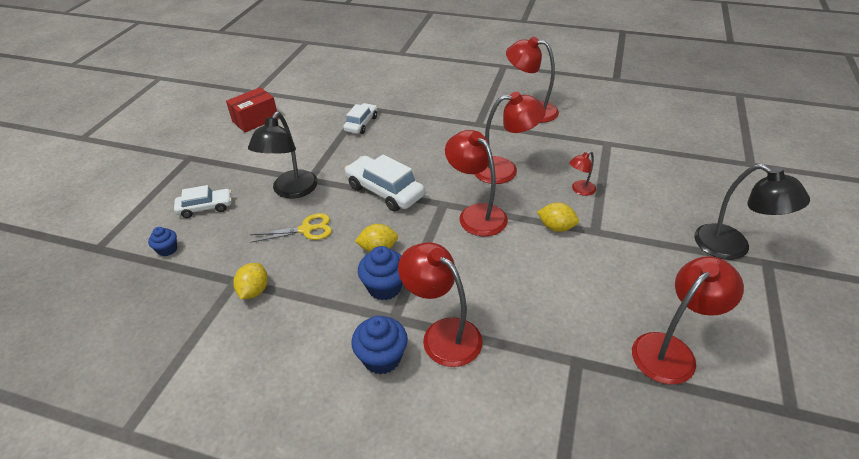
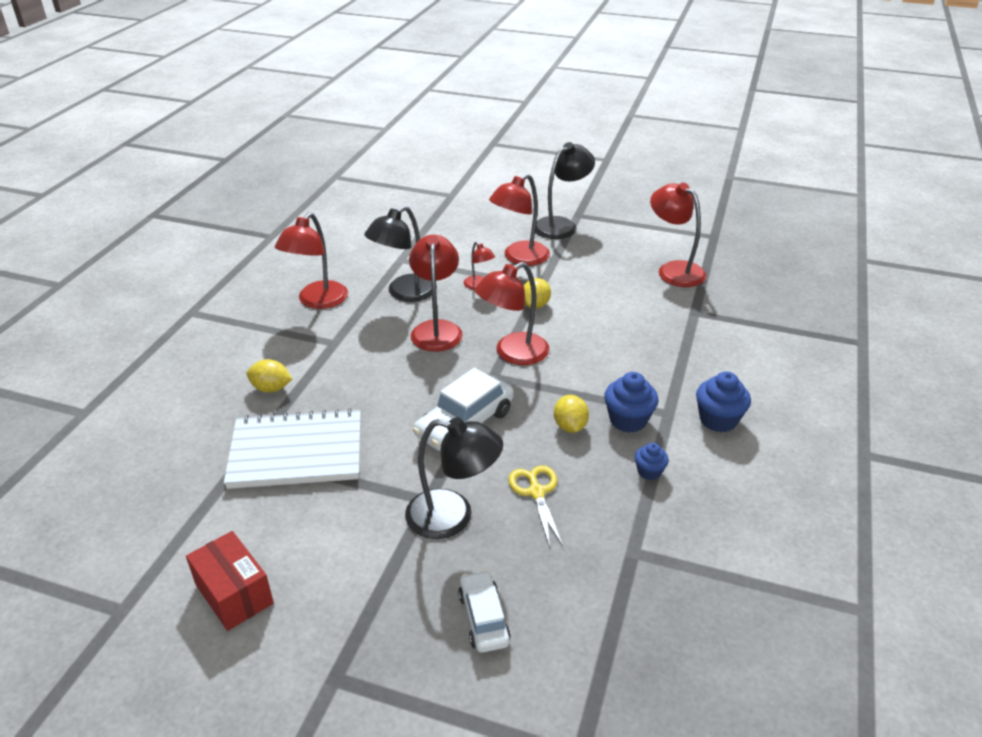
camera: 90 degrees left, 5 degrees down
blue cupcake [148,227,177,256] -> blue cupcake moved to [635,443,669,480]
yellow lemon [233,263,268,299] -> yellow lemon moved to [246,359,292,393]
white car [343,103,377,134] -> white notebook [224,408,361,489]
red lamp [398,242,483,367] -> red lamp moved to [489,174,550,266]
none -> black lamp [364,206,437,302]

